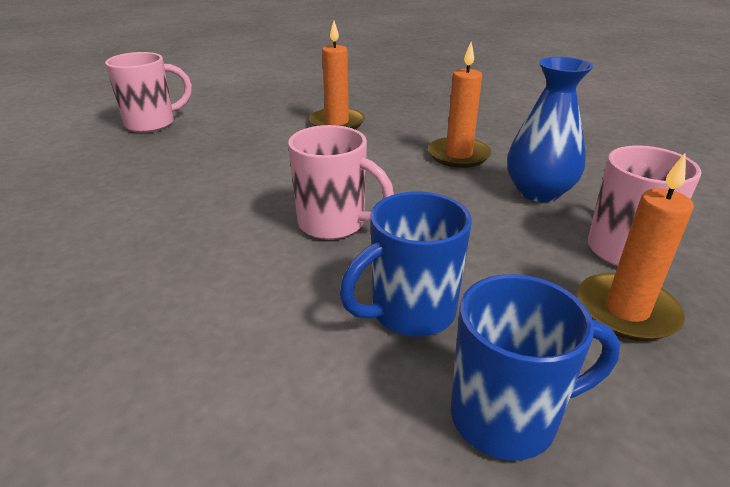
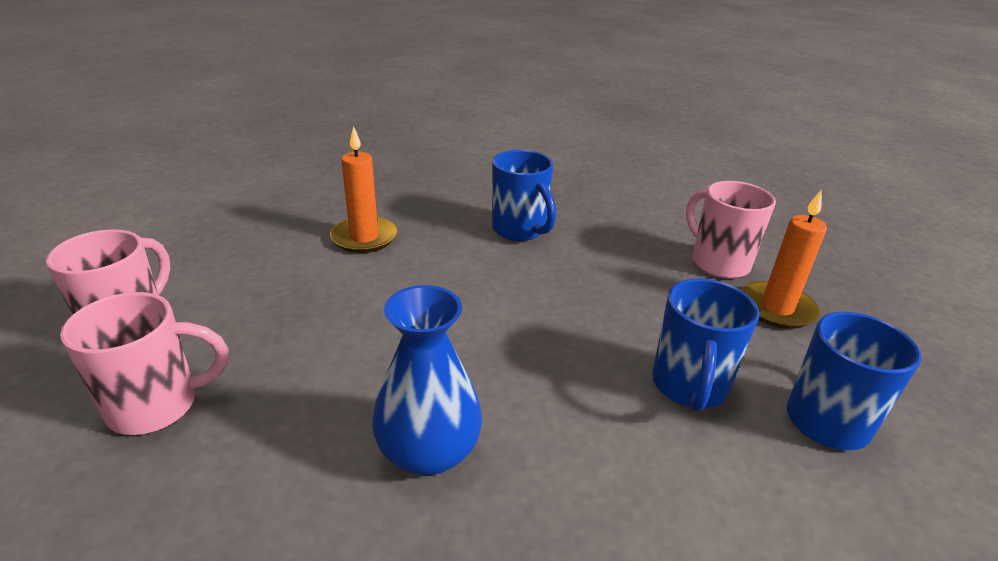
camera: 45 degrees left, 0 degrees up
pink mug [288,125,394,240] -> pink mug moved to [60,292,228,435]
orange candle [428,42,492,168] -> blue mug [492,150,556,241]
blue vase [507,57,593,202] -> blue vase moved to [372,285,482,476]

